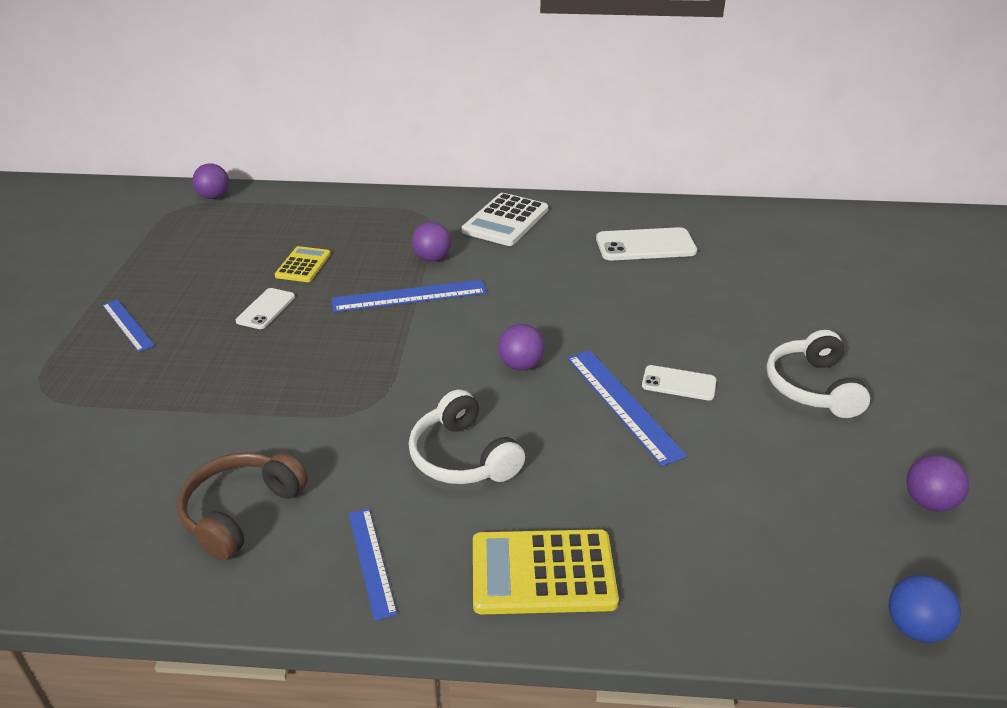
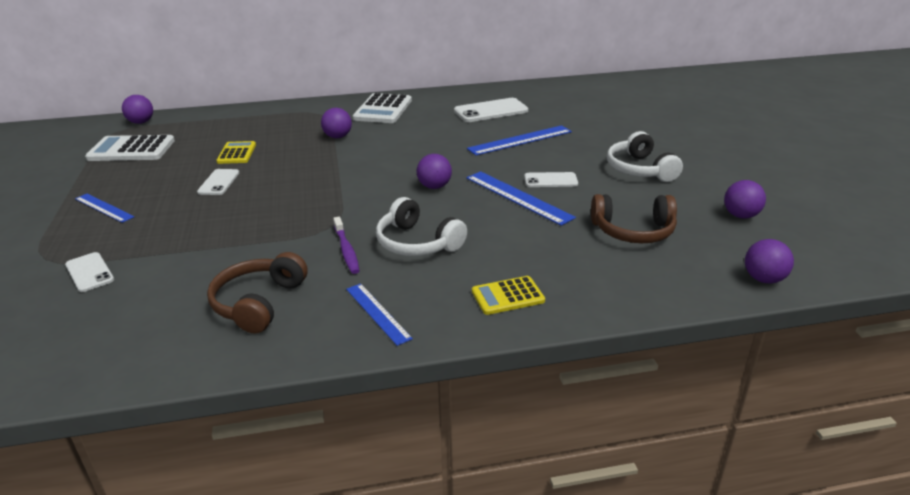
camera: 15 degrees left, 5 degrees down
blue ruler [332,280,487,312] -> blue ruler moved to [467,125,572,155]
yellow calculator [473,529,619,614] -> yellow calculator [472,276,545,315], size x0.61
blue ball [889,575,961,643] -> purple ball [745,239,794,284]
none -> white phone [65,252,114,292]
none -> white calculator [85,135,175,161]
none -> purple toothbrush [333,217,360,274]
none -> brown headphones [591,194,677,243]

